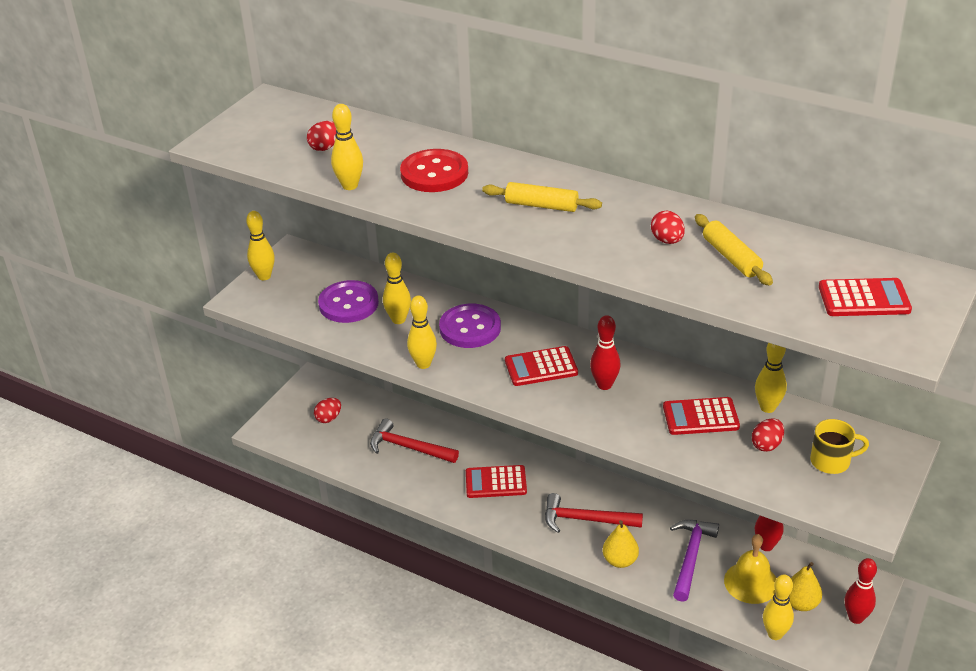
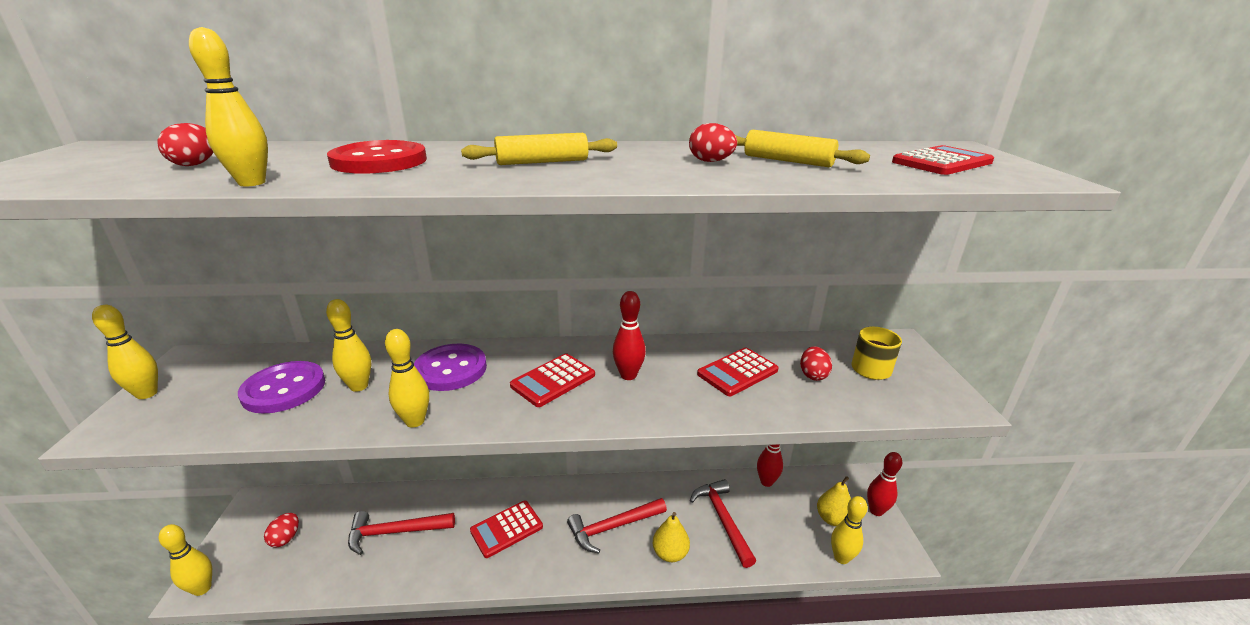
camera: 35 degrees left, 10 degrees down
purple hammer [670,520,719,602] -> red hammer [690,479,756,568]
yellow bell [724,534,777,604] -> none
yellow bowling pin [755,343,787,413] -> yellow bowling pin moved to [159,524,212,596]

